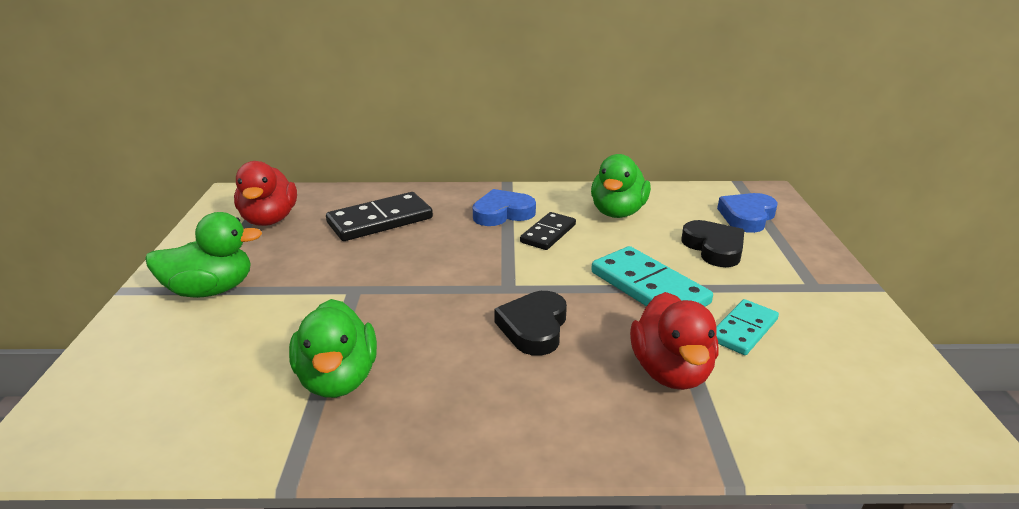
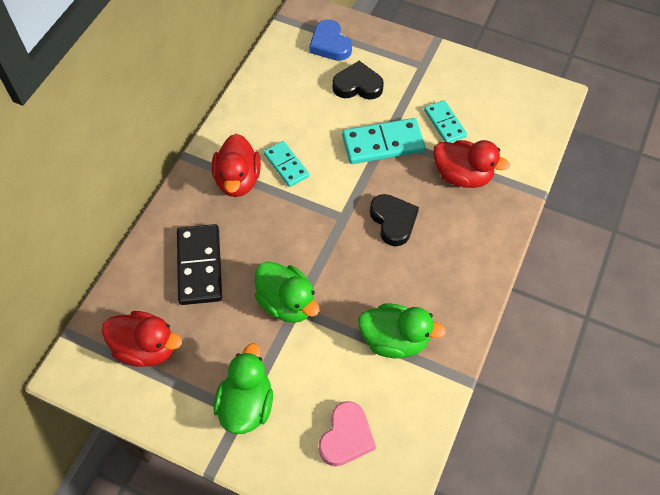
camera: 65 degrees left, 30 degrees up
blue heart [473,189,536,226] -> red duck [212,134,261,197]
black heart [494,291,567,356] -> black heart turned 150 degrees counterclockwise [370,194,419,246]
black domino [520,212,576,250] -> turquoise domino [264,141,309,187]
green duck [591,154,651,218] -> green duck moved to [254,261,320,323]
none -> pink heart [319,401,376,467]

